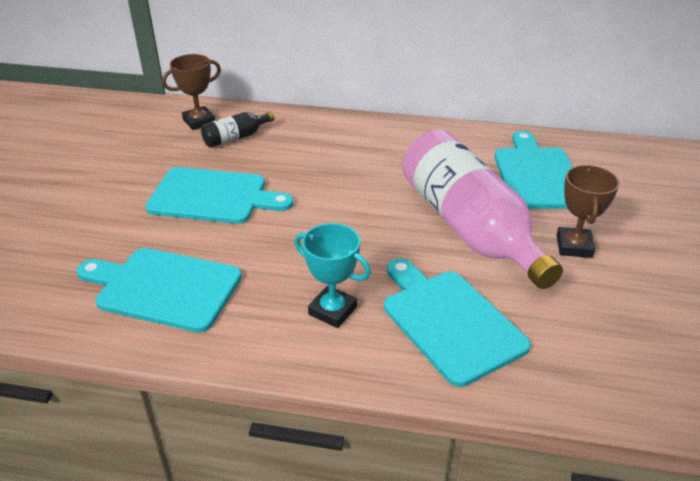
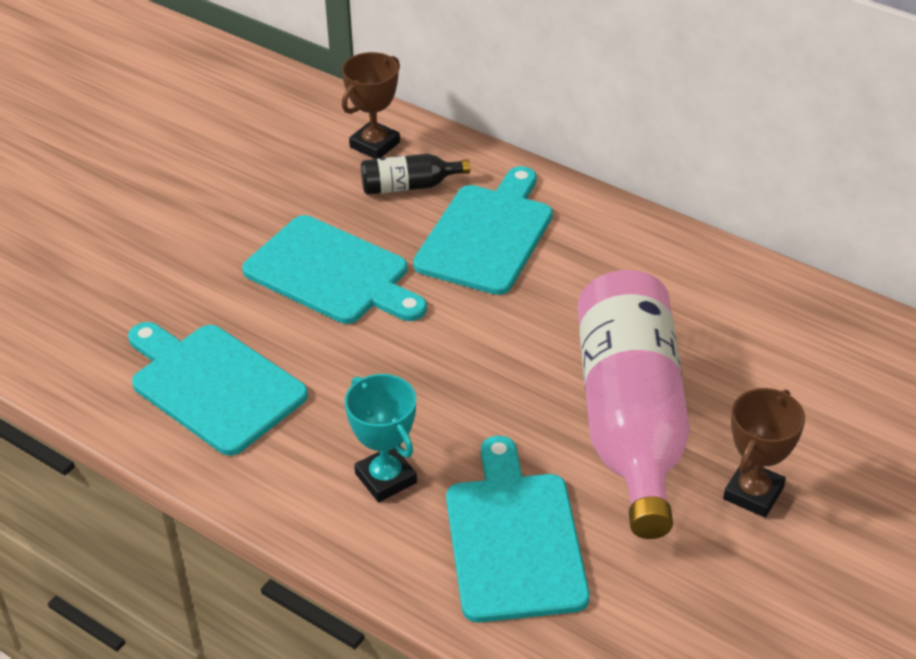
camera: 25 degrees right, 5 degrees up
brown trophy [162,54,221,130] -> brown trophy turned 45 degrees counterclockwise [342,52,400,159]
turquoise cutting board [495,131,573,209] -> turquoise cutting board moved to [413,166,553,295]

